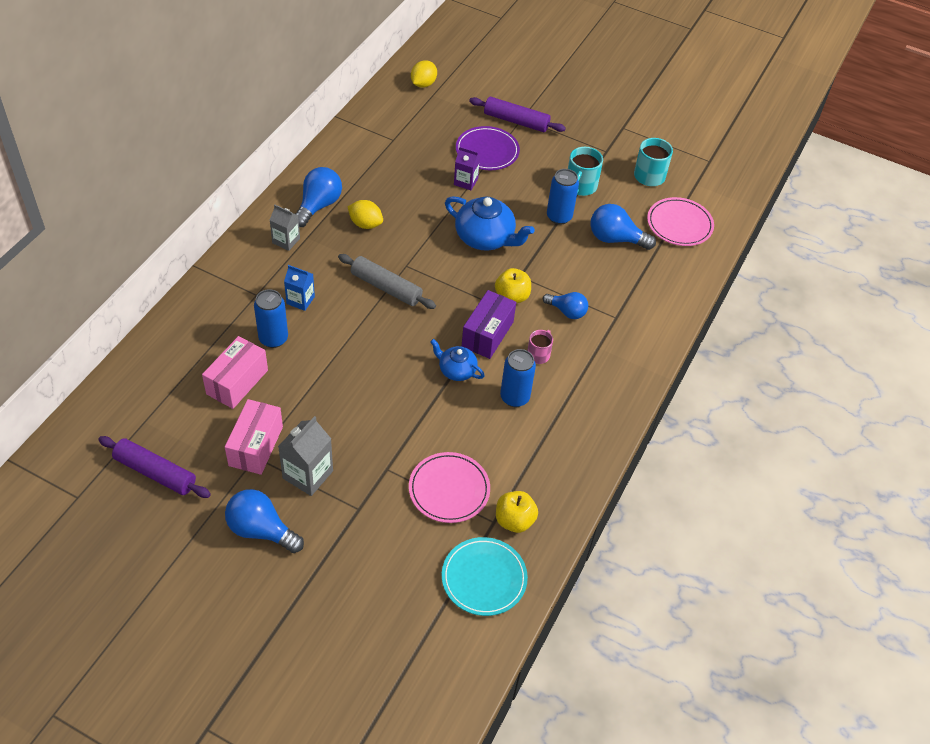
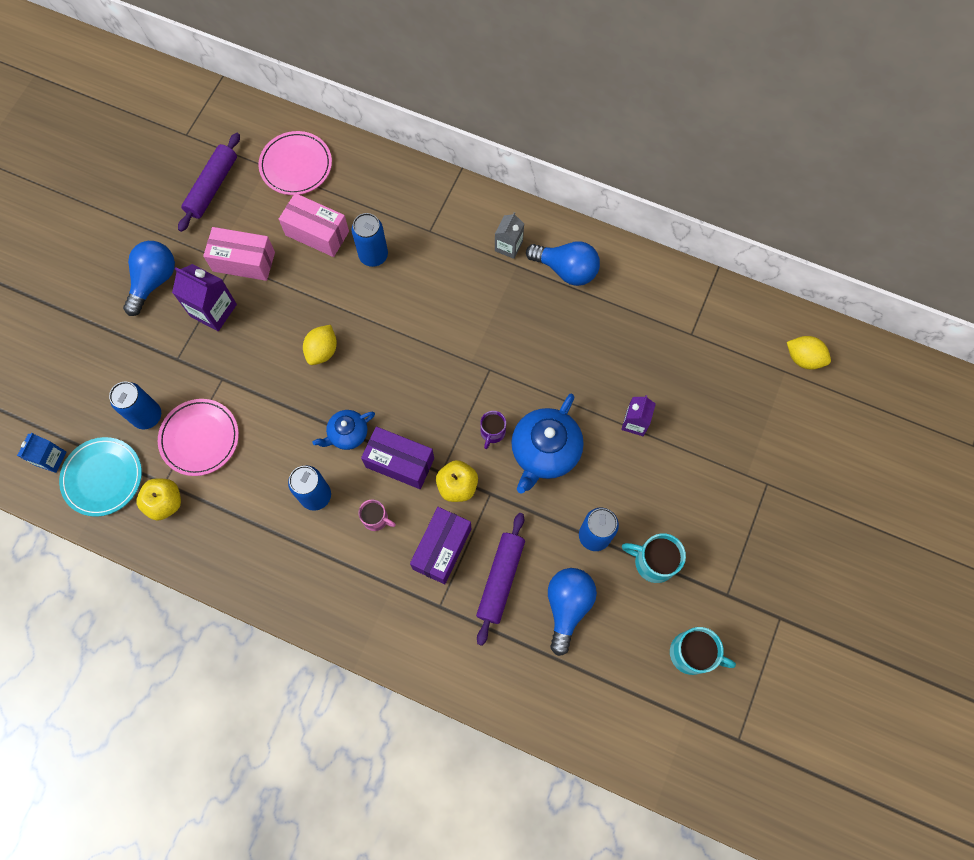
camera: 90 degrees right, 20 degrees up
grey carton [278,416,333,496] -> purple carton [172,264,237,331]
blue carton [284,265,315,311] -> blue carton moved to [17,433,66,473]
grey rolling pin [338,254,436,309] -> none
yellow lemon [347,200,383,229] -> yellow lemon moved to [303,325,337,365]
blue teapot [430,339,485,381] -> blue teapot turned 150 degrees counterclockwise [312,410,375,450]
purple plate [456,126,520,170] -> none
purple rolling pin [469,97,566,132] -> purple rolling pin moved to [476,513,525,646]
blue light bulb [543,292,588,319] -> purple box [410,507,471,584]
pink plate [647,197,714,246] -> pink plate moved to [258,131,332,195]
none -> blue can [109,382,161,430]
none -> purple mug [480,411,506,449]

